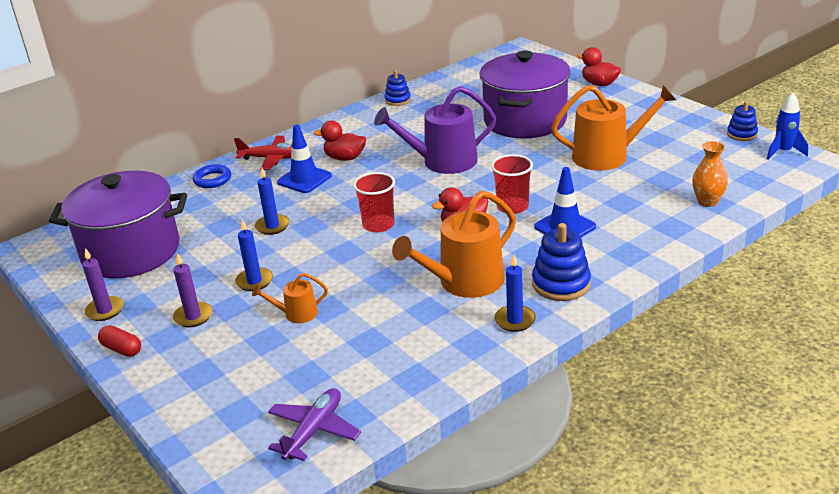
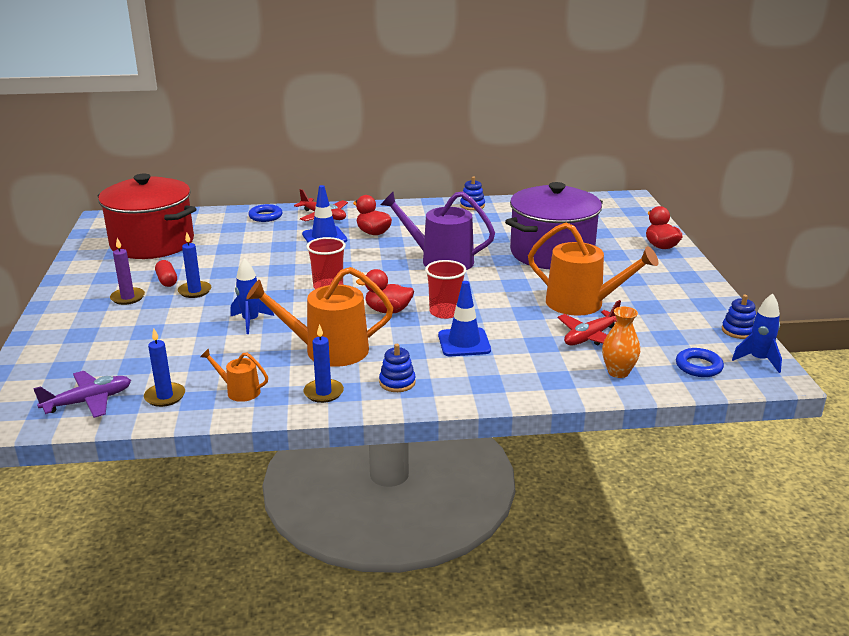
camera: 30 degrees right, 5 degrees down
purple pot [49,171,187,278] -> red pot [98,174,196,259]
purple candle [82,248,124,321] -> none
red capsule [98,325,141,357] -> red capsule moved to [155,260,177,287]
orange watering can [252,273,328,323] -> orange watering can moved to [200,348,268,402]
blue candle [255,168,289,235] -> blue candle moved to [144,329,185,407]
blue stacking toy [532,223,591,301] -> blue stacking toy [379,344,416,392], size x0.62
none -> blue rocket [231,258,274,334]
none -> red plane [558,300,621,346]
none -> blue ring [676,348,724,377]

